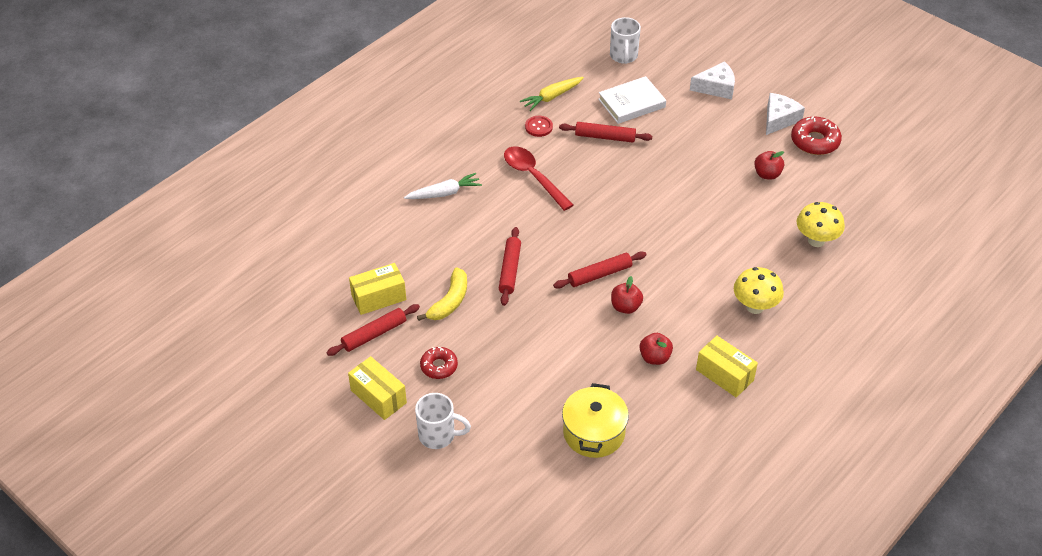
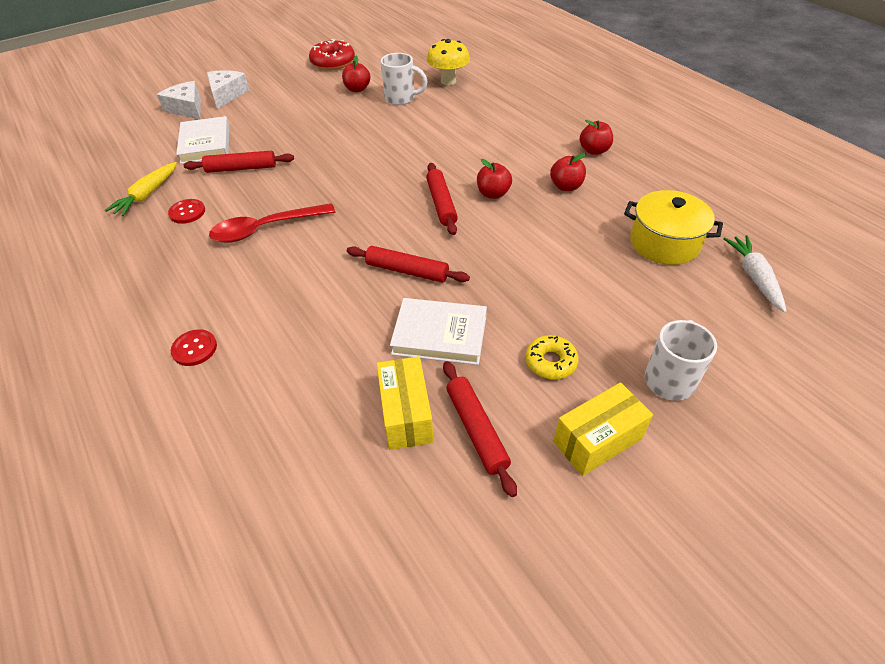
camera: 75 degrees left, 0 degrees up
white carrot [404,173,482,199] -> white carrot moved to [723,235,787,313]
yellow banana [417,267,467,321] -> white book [390,298,487,365]
red donut [420,347,458,379] -> yellow donut [525,335,579,380]
yellow carrot [520,77,584,111] -> yellow carrot turned 45 degrees clockwise [105,162,177,216]
red rolling pin [559,122,652,143] -> red rolling pin turned 60 degrees clockwise [184,151,294,173]
white mug [610,17,641,64] -> white mug moved to [381,53,428,105]
yellow box [696,336,758,398] -> red apple [580,120,613,155]
yellow mushroom [734,267,784,314] -> none
white cheese [766,93,805,135] -> white cheese moved to [157,81,201,119]
none -> red button [171,329,217,366]

